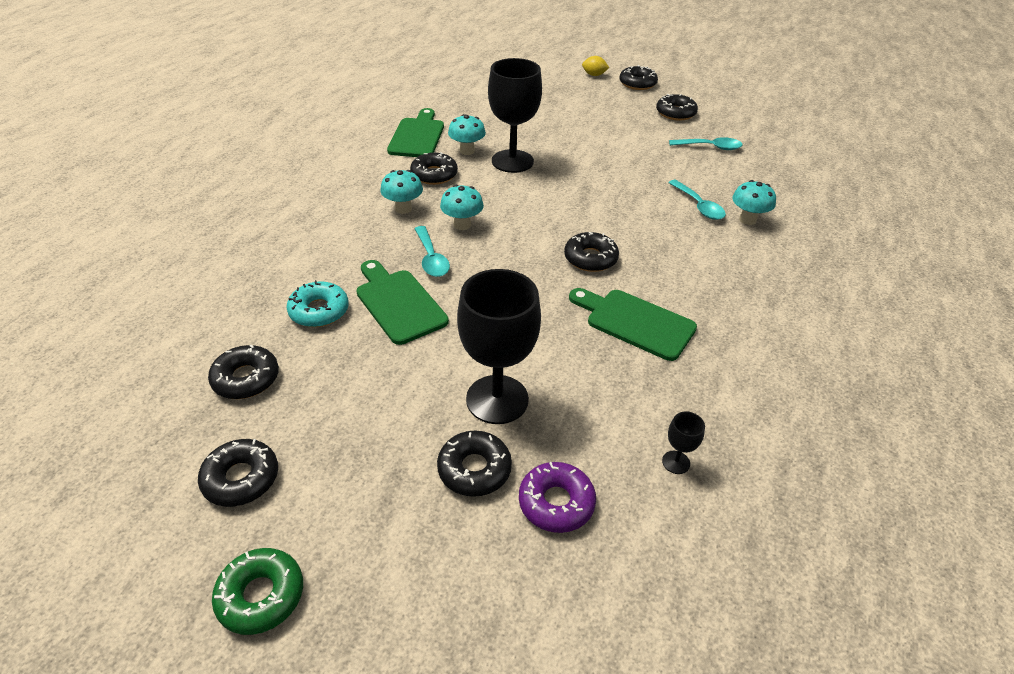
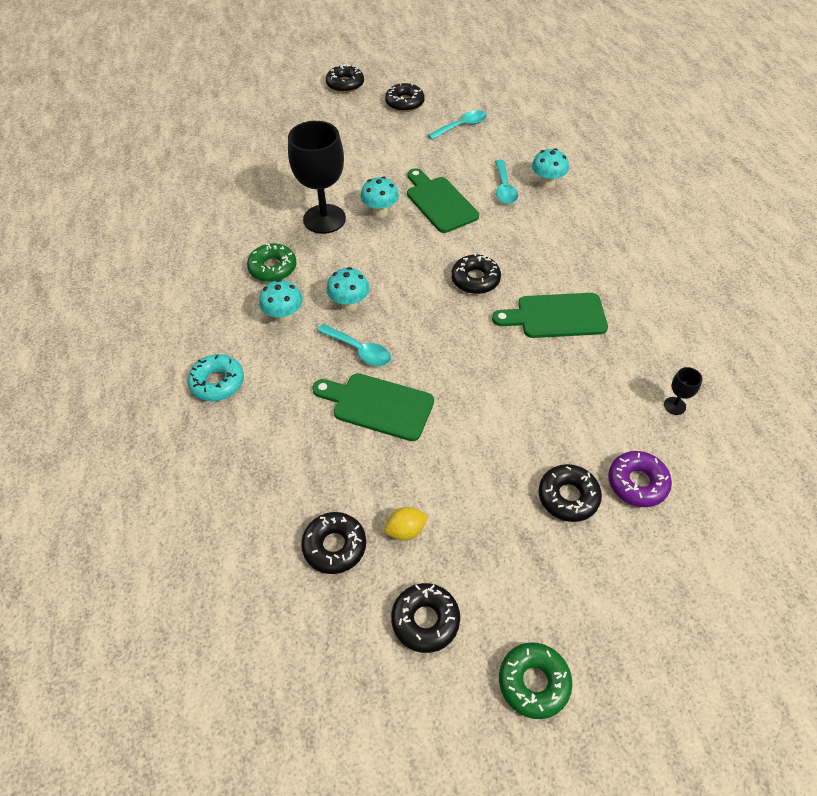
camera: 35 degrees left, 10 degrees up
turquoise donut [287,280,349,327] -> turquoise donut moved to [188,354,244,401]
green cutting board [387,108,444,157] -> green cutting board moved to [407,168,479,233]
black donut [410,152,458,185] -> green donut [247,243,296,282]
turquoise mushroom [448,114,486,155] -> turquoise mushroom moved to [361,177,399,218]
black goblet [457,269,541,424] -> none
yellow lemon [582,56,609,76] -> yellow lemon moved to [384,507,428,541]
turquoise spoon [668,180,726,220] -> turquoise spoon turned 60 degrees clockwise [495,160,518,204]

